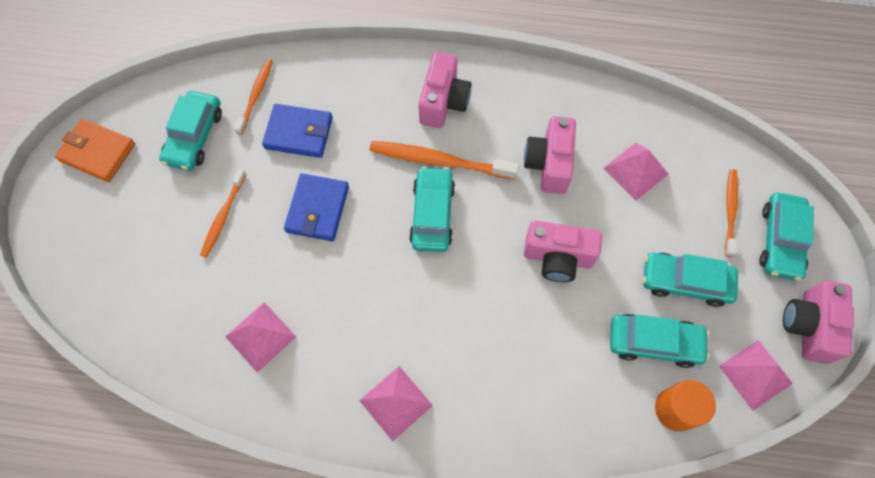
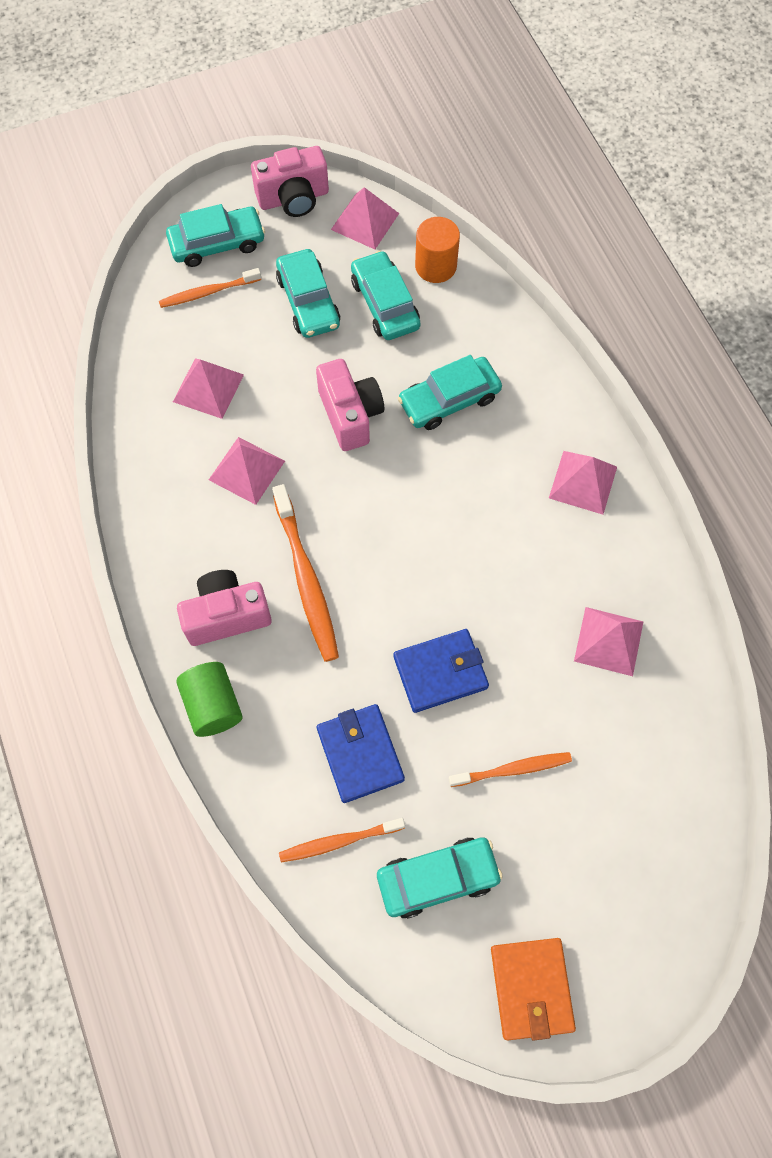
camera: 120 degrees left, 0 degrees up
turquoise car [409,167,455,252] -> turquoise car moved to [398,355,502,430]
pink camera [524,116,576,194] -> pink pyramid [209,437,285,505]
none -> green cylinder [176,662,243,737]

